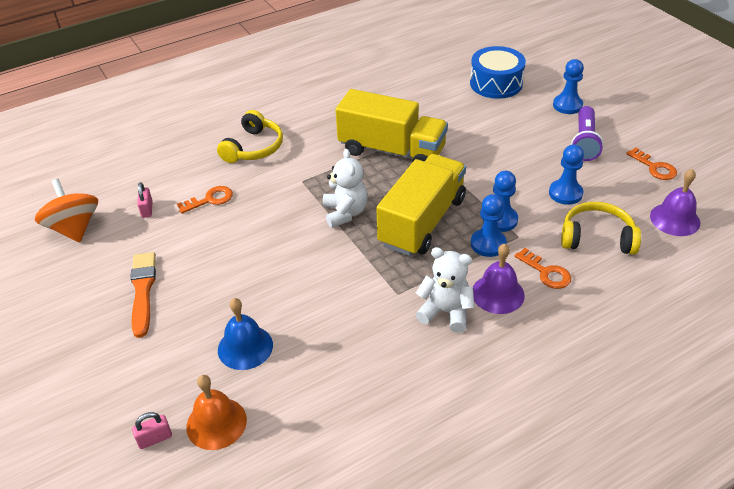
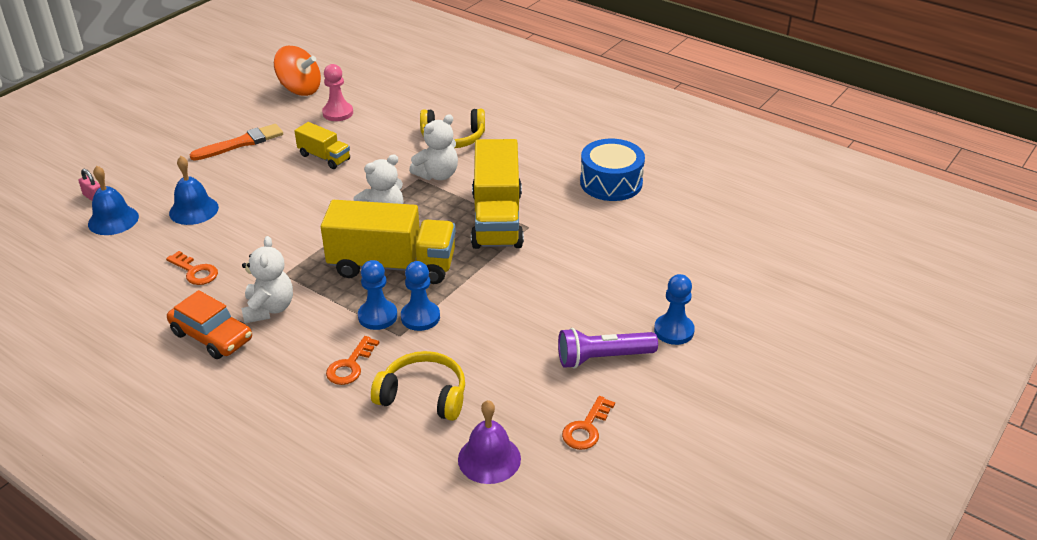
camera: 65 degrees right, 5 degrees down
orange spinning top [35,179,98,243] -> orange spinning top turned 75 degrees clockwise [274,46,321,96]
pink padlock [137,182,153,218] -> pink pawn [322,64,353,121]
orange key [177,186,233,214] -> orange key moved to [166,251,218,285]
orange bell [186,375,247,450] -> blue bell [88,166,139,235]
blue drum [470,46,526,99] -> blue drum moved to [580,139,645,201]
purple bell [473,244,525,314] -> none
blue pawn [549,144,584,205] -> none
yellow headphones [561,202,641,255] -> yellow headphones turned 60 degrees counterclockwise [371,351,465,421]
none -> orange car [167,290,252,359]
none -> yellow truck [294,122,350,169]
none -> white teddy bear [409,114,458,180]

